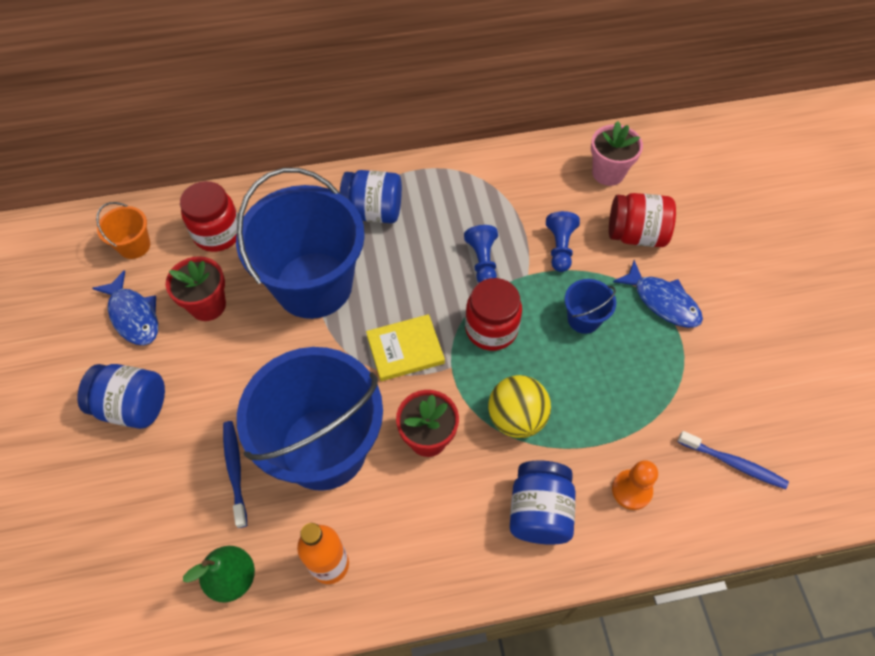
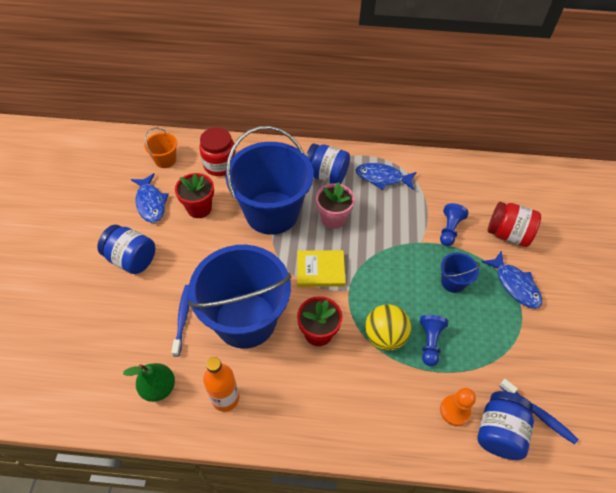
camera: 15 degrees right, 5 degrees down
blue pawn [464,225,498,283] -> blue pawn moved to [420,315,448,366]
red jar [465,278,522,351] -> none
blue jar [510,460,576,545] -> blue jar moved to [477,391,534,460]
pink flower pot [591,121,643,186] -> pink flower pot moved to [316,182,355,229]
none -> blue fish [355,163,417,190]

